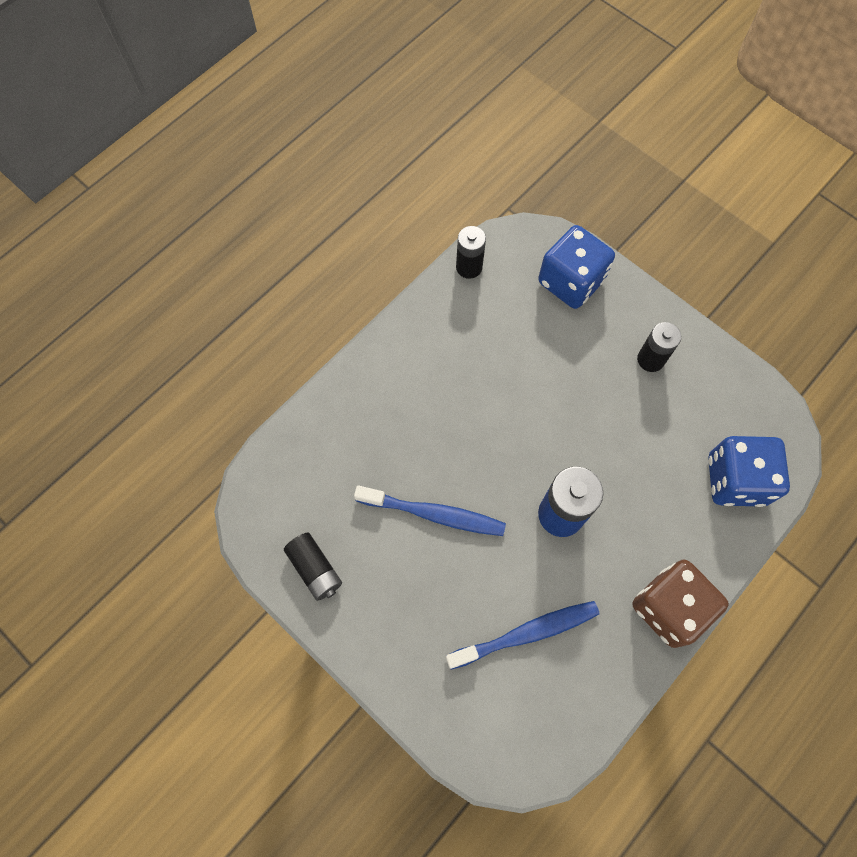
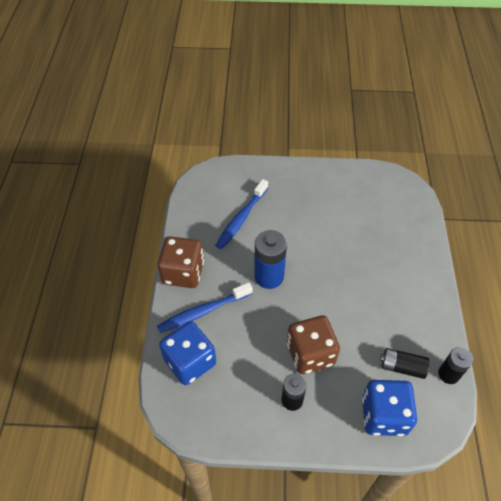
camera: 140 degrees right, 15 degrees down
black battery [284,532,342,601] -> black battery moved to [380,348,430,379]
blue toothbrush [354,485,506,536] -> blue toothbrush moved to [157,282,253,333]
none -> brown dice [287,315,340,374]

